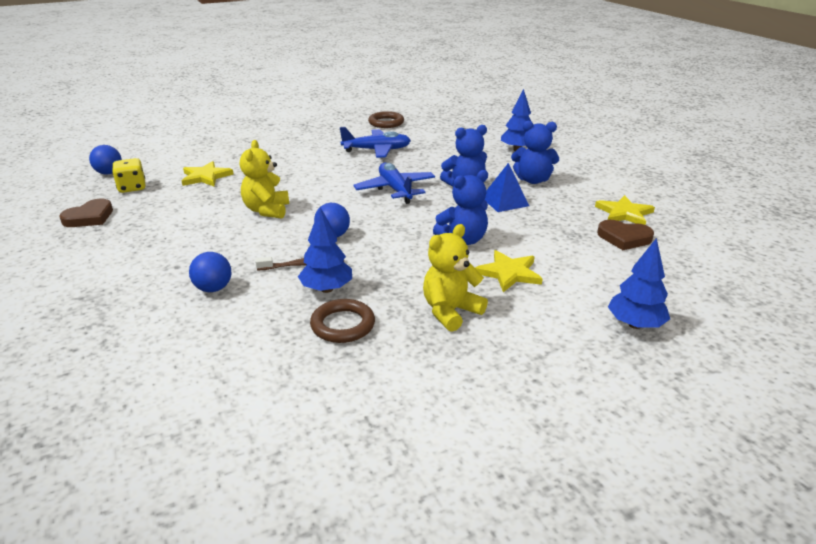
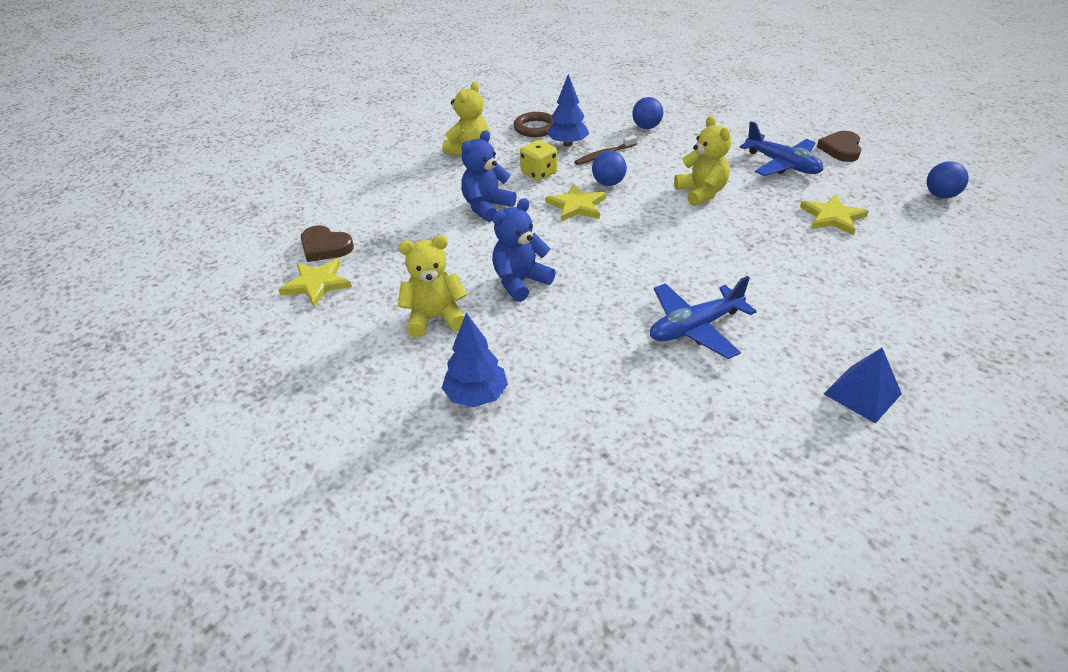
camera: 160 degrees right, 10 degrees up
yellow dice [112,158,145,193] -> yellow dice moved to [520,140,557,181]
blue plane [353,163,435,204] -> blue plane moved to [740,121,823,176]
brown ring [368,111,404,128] -> none
yellow star [475,250,543,292] -> yellow star moved to [545,184,606,222]
blue pyramid [485,163,529,212] -> blue pyramid moved to [824,348,902,424]
blue teddy bear [511,121,559,184] -> yellow teddy bear [398,235,467,338]
brown heart [597,220,654,250] -> brown heart turned 150 degrees counterclockwise [301,225,354,262]
blue tree [608,238,670,329] -> none

